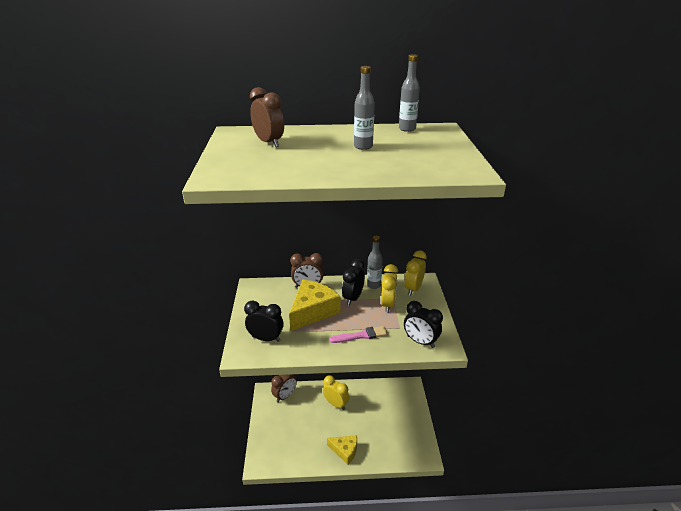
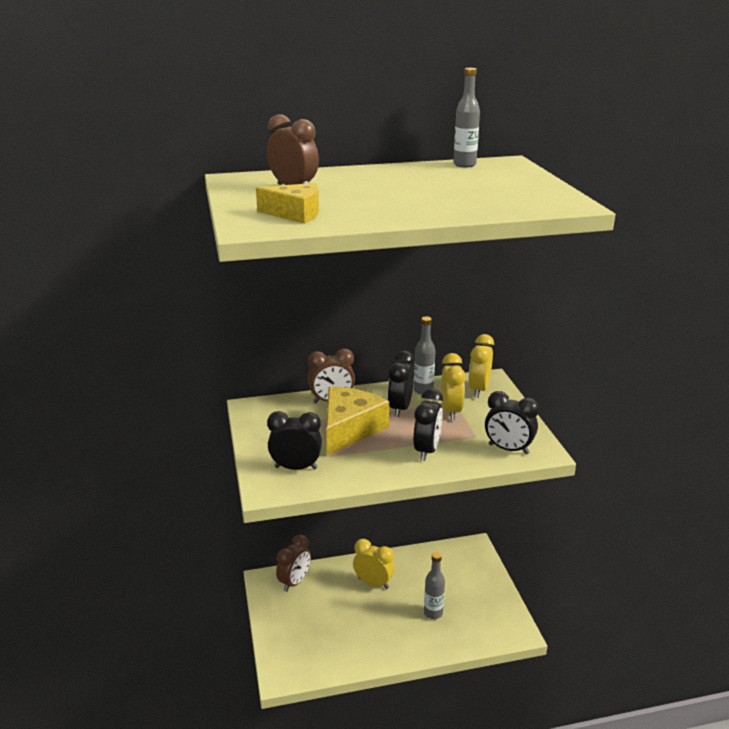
camera: 10 degrees left, 5 degrees down
yellow cheese [327,435,357,465] -> yellow cheese moved to [256,183,319,224]
pink brush [329,326,388,343] -> black clock [413,388,443,461]
grey bottle [354,66,375,150] -> grey bottle moved to [424,552,445,619]

